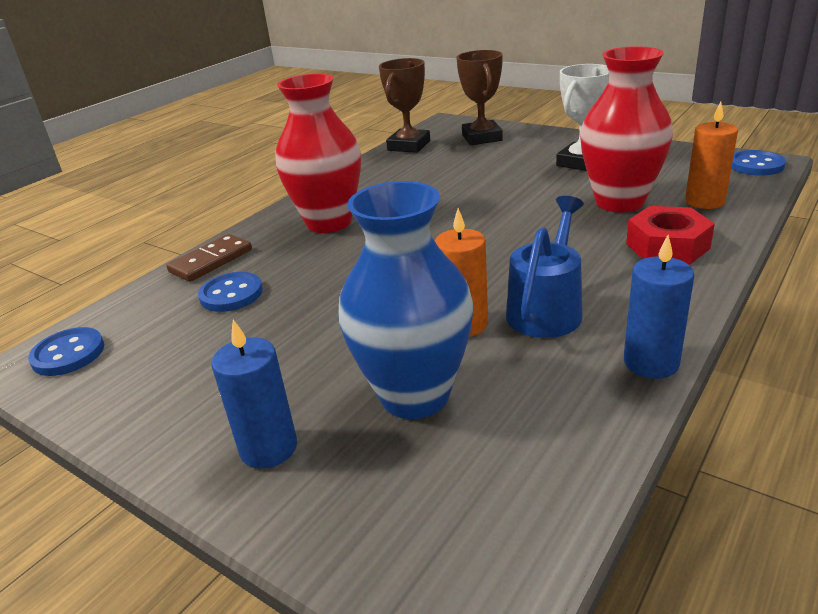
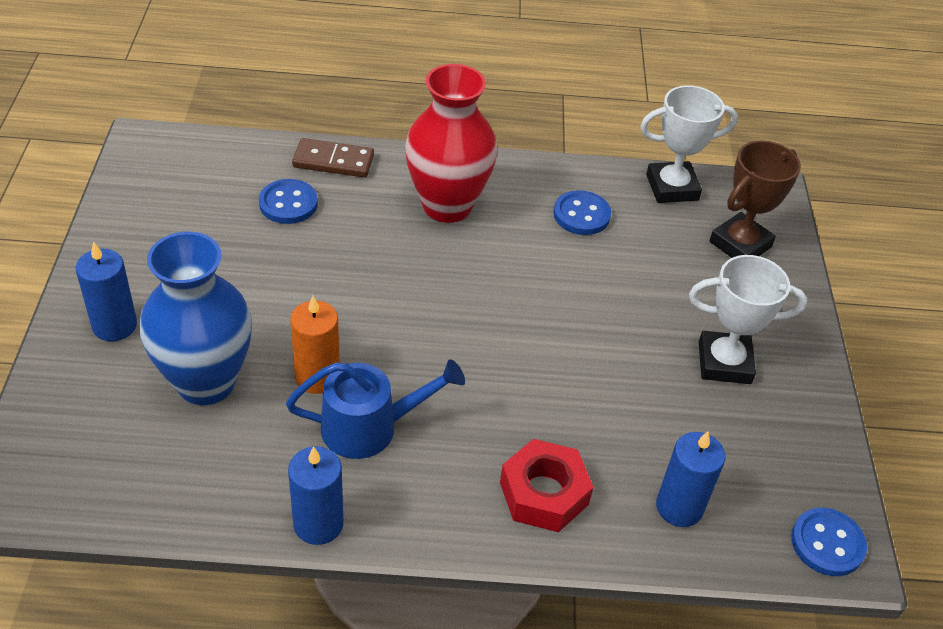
camera: 50 degrees right, 15 degrees up
blue button [28,327,104,376] -> blue button moved to [554,190,611,235]
brown trophy [379,58,430,153] -> white trophy [640,85,738,203]
red vase [580,46,673,212] -> none
orange candle [685,102,738,209] -> blue candle [656,432,725,527]

